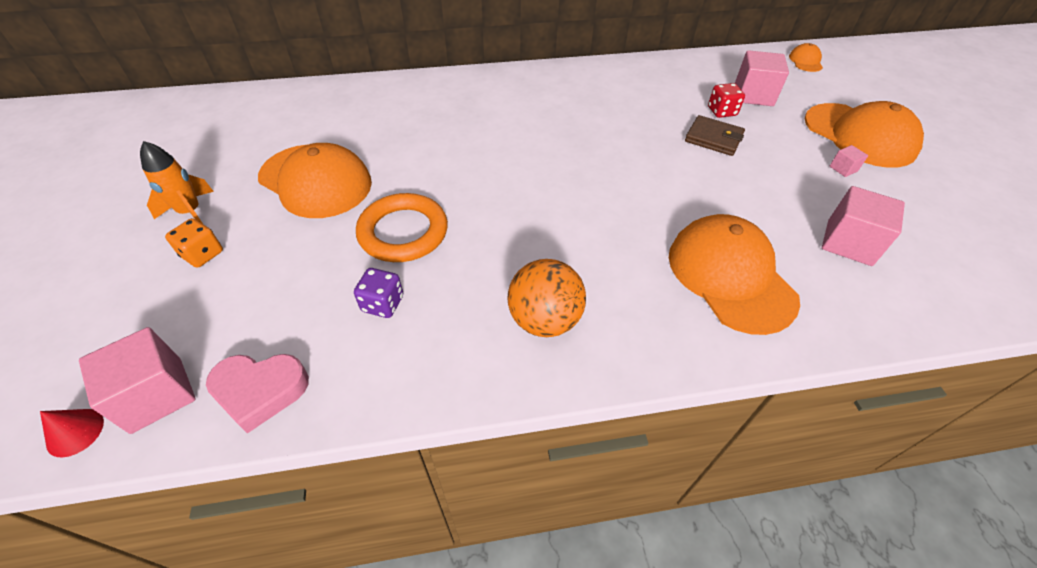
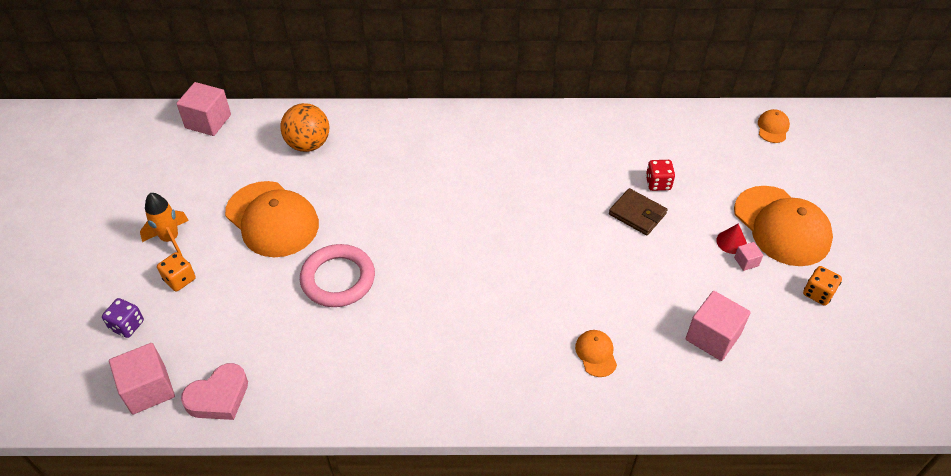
camera: 10 degrees right, 0 degrees up
red cone [40,409,104,457] -> red cone moved to [716,224,747,254]
pink heart [206,354,309,433] -> pink heart turned 45 degrees counterclockwise [181,363,248,420]
purple dice [354,268,403,318] -> purple dice moved to [102,298,144,338]
orange ring [356,193,448,262] -> pink ring [300,244,375,307]
orange ball [507,259,586,337] -> orange ball moved to [280,103,329,152]
orange cap [669,214,800,335] -> orange cap [575,330,617,377], size x0.45
pink cube [735,50,789,106] -> pink cube moved to [176,82,231,136]
none -> orange dice [803,266,842,306]

